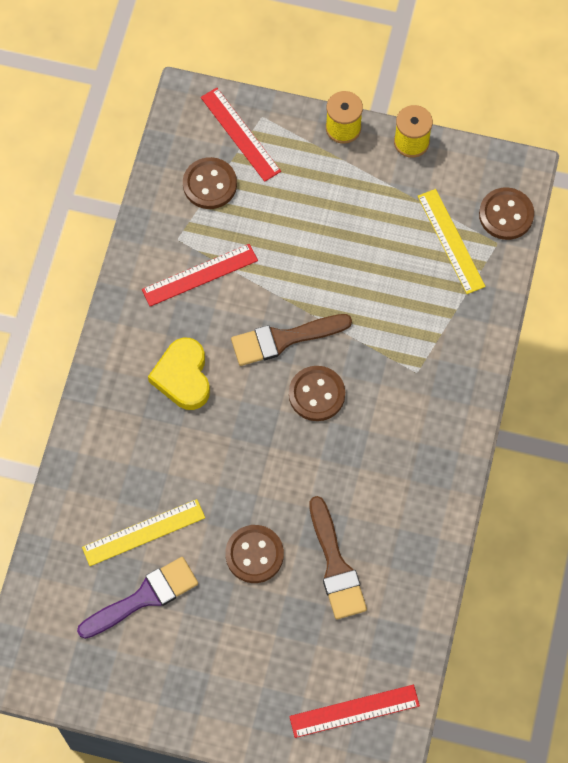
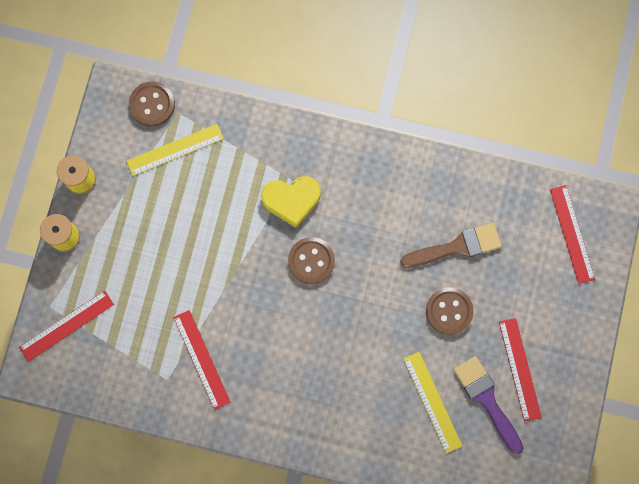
camera: 90 degrees left, 10 degrees up
yellow heart [148,338,210,410] -> yellow heart moved to [261,176,321,228]
brown button [183,157,237,209] -> none
brown brush [231,314,352,366] -> none
none -> red ruler [499,318,542,422]

